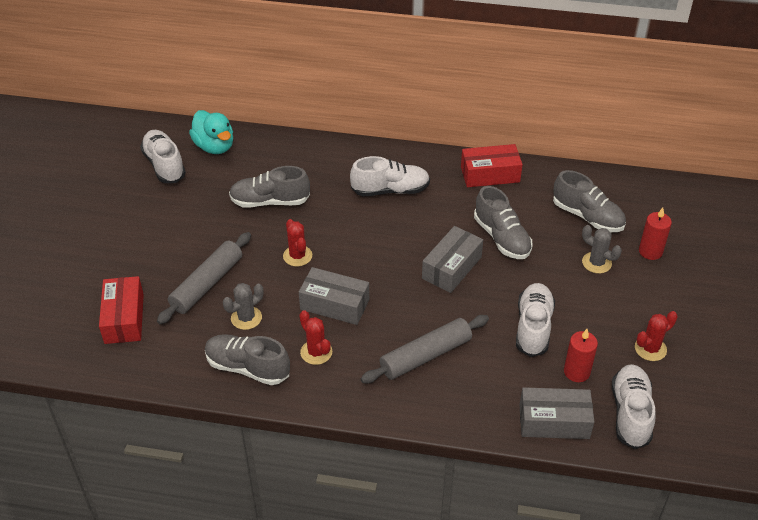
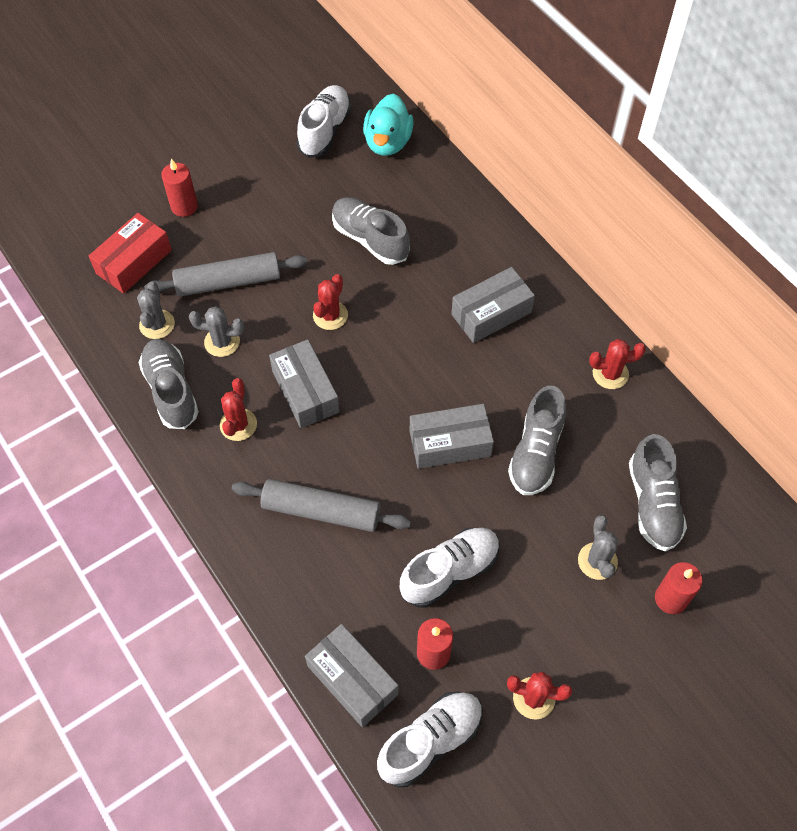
camera: 45 degrees right, 15 degrees up
white shoe [350,156,430,196] -> grey box [451,267,535,343]
red box [461,144,523,187] -> red cactus [589,339,646,389]
none -> grey cactus [137,282,175,339]
none -> red candle [161,159,198,217]

